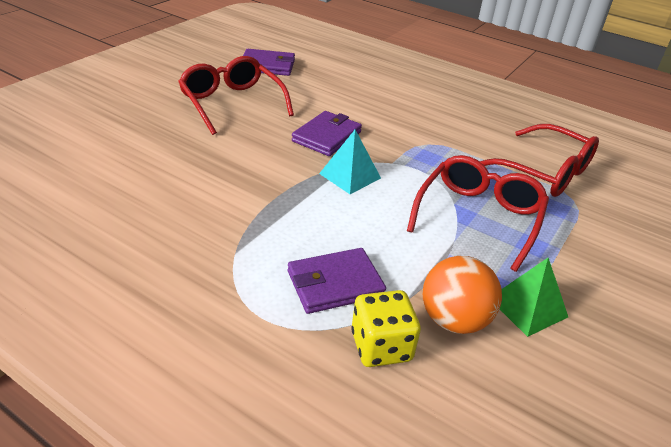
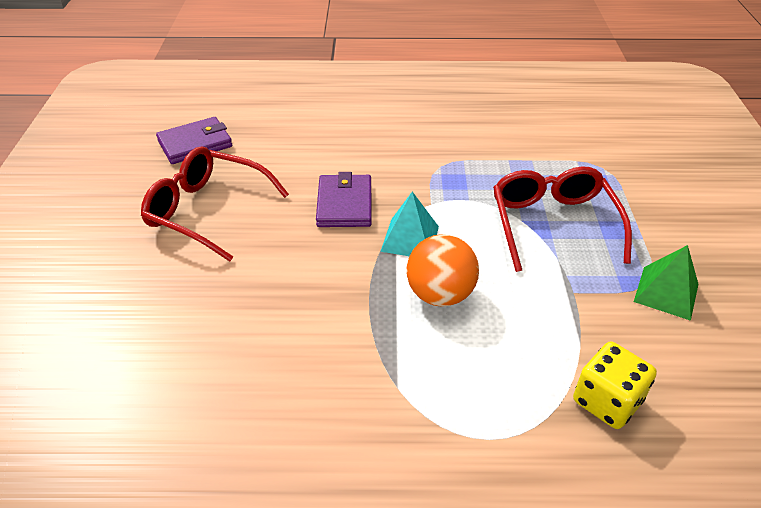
camera: 30 degrees left, 5 degrees up
purple wallet [288,248,386,314] -> none
orange ball [423,256,502,334] -> orange ball moved to [406,234,479,307]
red glasses [479,124,599,197] -> none

